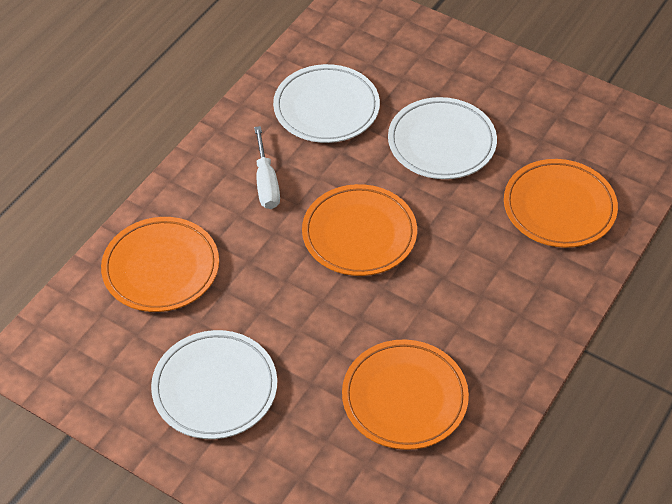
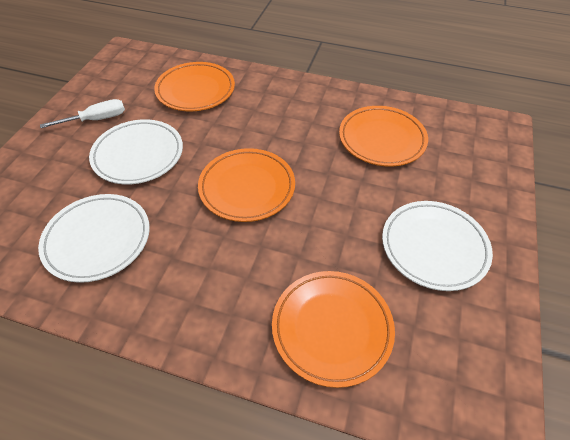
camera: 105 degrees left, 0 degrees up
white screwdriver [254,126,280,209] -> white screwdriver moved to [40,99,125,128]

